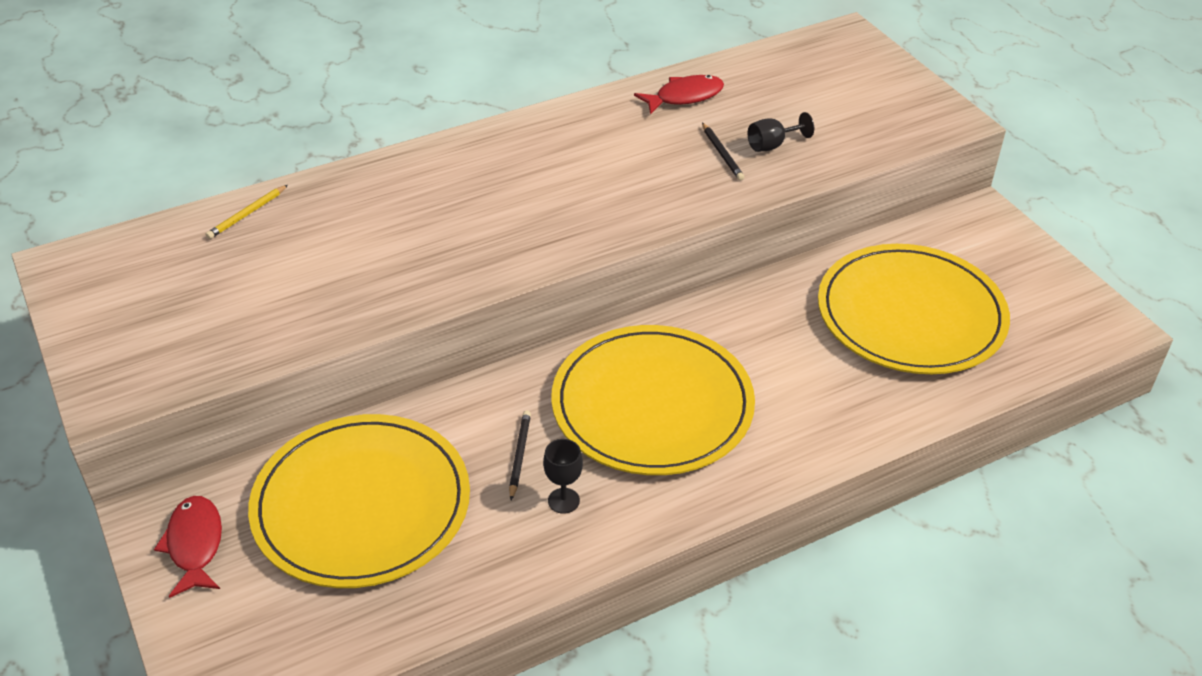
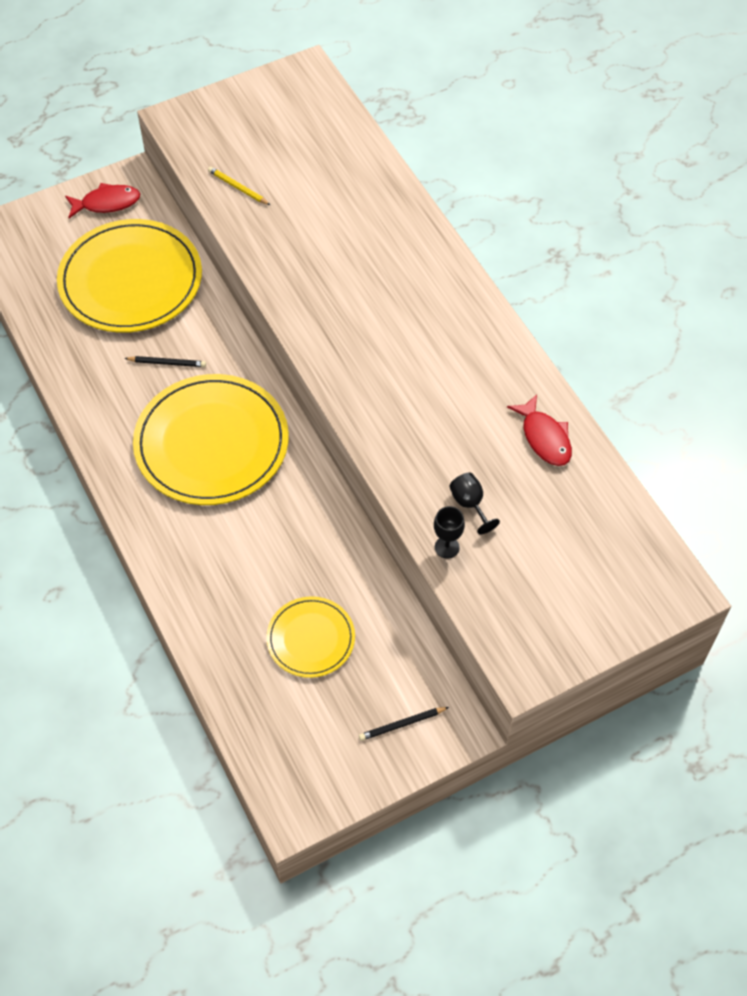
camera: 90 degrees right, 15 degrees up
yellow pencil [206,185,288,239] -> yellow pencil moved to [208,167,270,205]
black goblet [543,439,583,514] -> black goblet moved to [434,506,465,559]
black pencil [702,123,744,181] -> black pencil moved to [359,707,449,741]
yellow plate [818,244,1010,374] -> yellow plate [266,596,355,678], size x0.53

